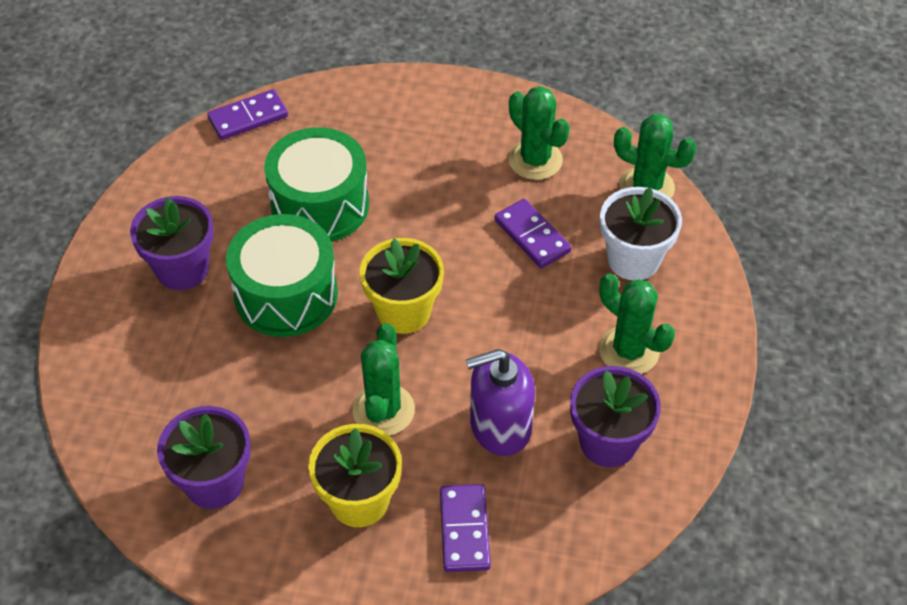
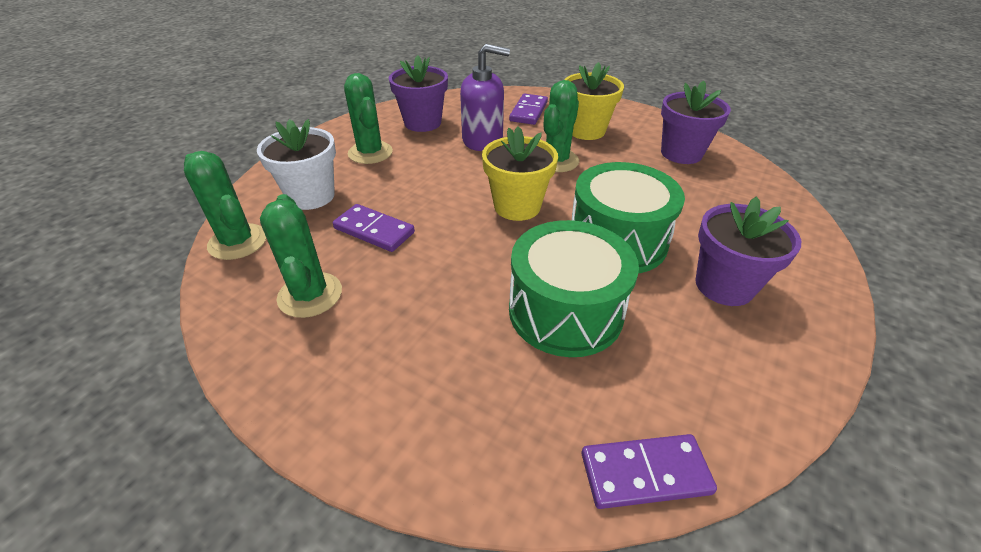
camera: 160 degrees left, 10 degrees down
purple domino [495,199,571,268] -> purple domino turned 45 degrees counterclockwise [333,204,415,252]

